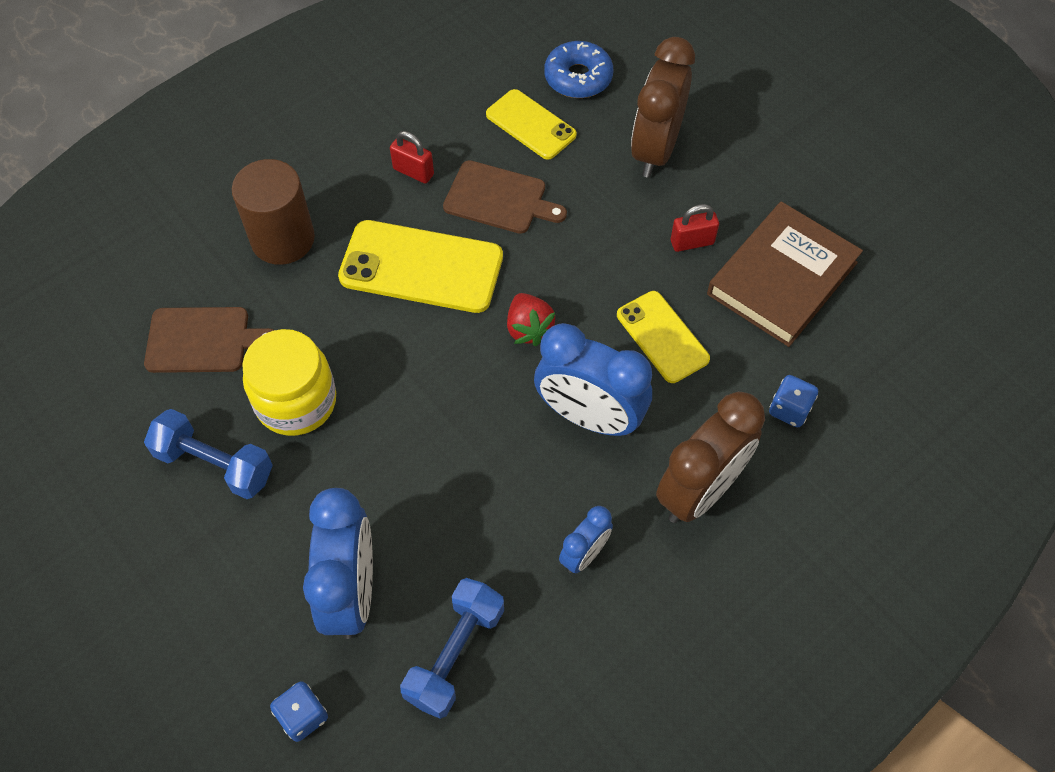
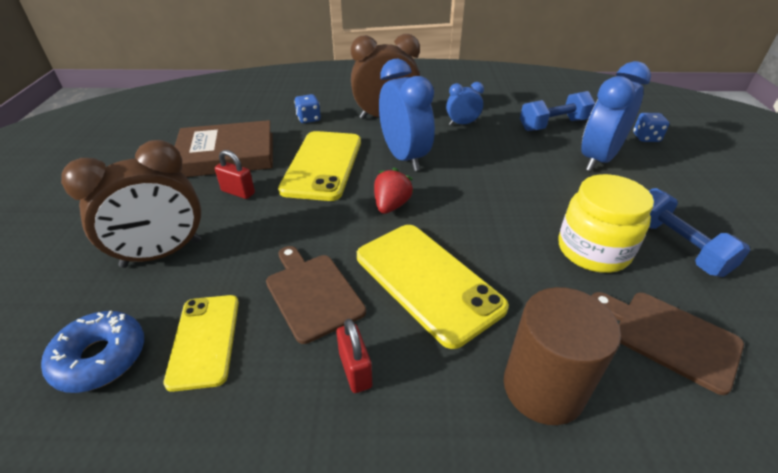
camera: 140 degrees left, 20 degrees down
yellow phone [617,291,710,383] -> yellow phone [278,131,361,201], size x1.61

